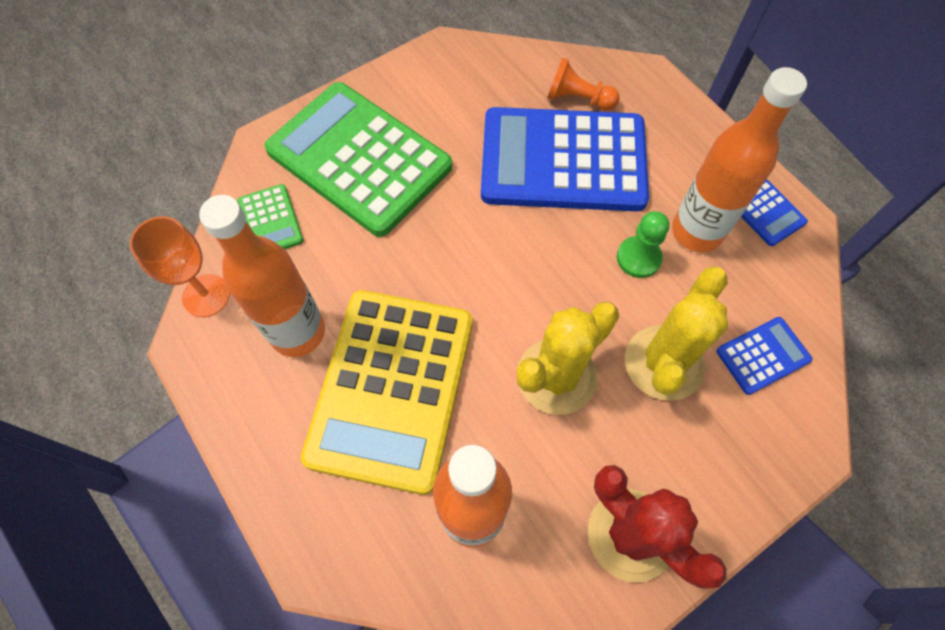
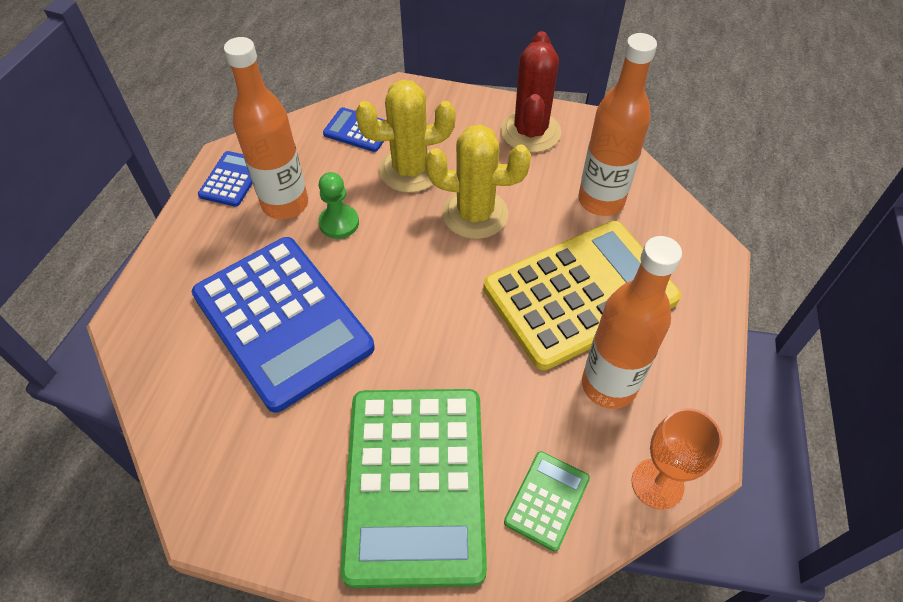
camera: 130 degrees left, 10 degrees down
orange pawn [547,58,619,111] -> none

